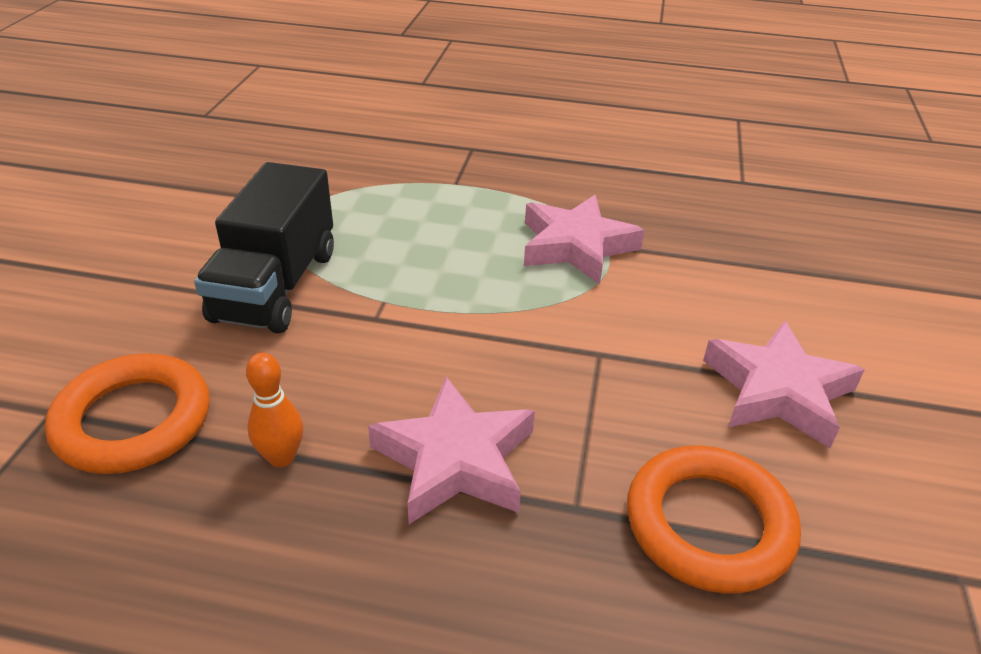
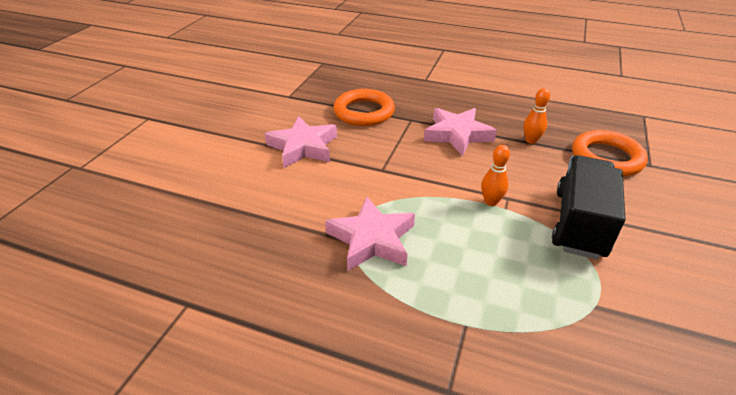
camera: 170 degrees left, 0 degrees up
none -> orange bowling pin [481,145,510,206]

